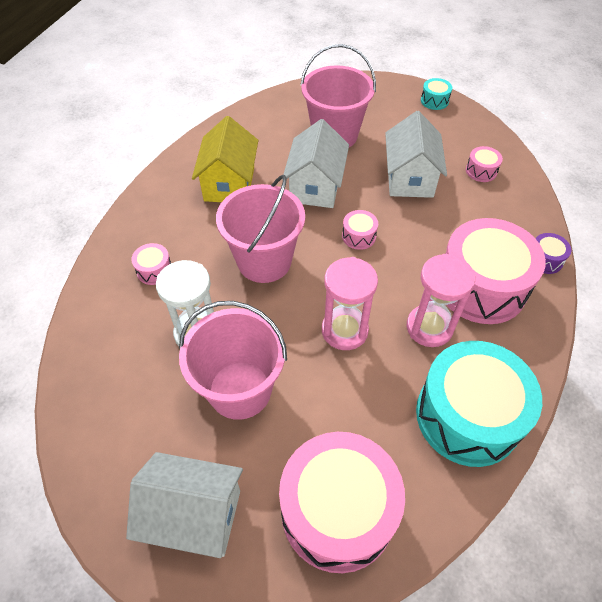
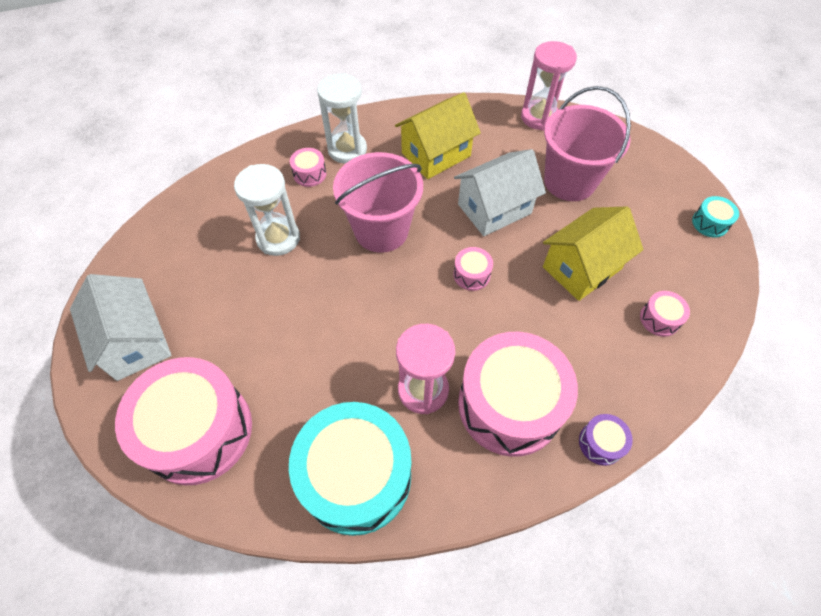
camera: 50 degrees right, 5 degrees up
pink bucket [179,301,287,420] -> none
pink hourglass [322,257,378,350] -> pink hourglass moved to [521,41,577,131]
white house [385,111,447,198] -> yellow house [543,206,643,301]
none -> white hourglass [317,73,367,163]

